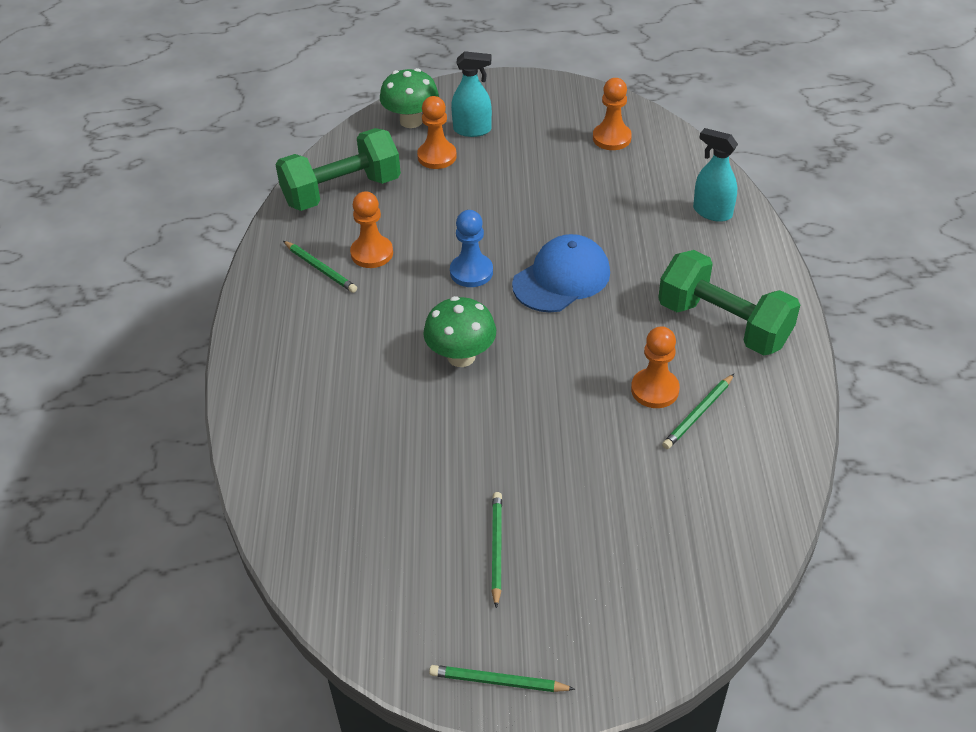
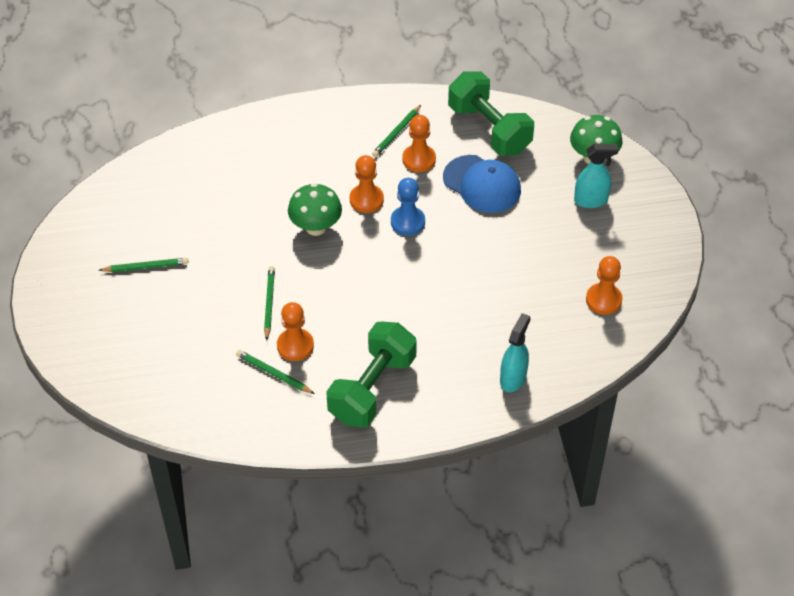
camera: 80 degrees right, 5 degrees up
orange pawn [417,96,457,169] -> orange pawn moved to [350,155,384,213]
green pencil [429,665,575,692] -> green pencil moved to [264,266,275,341]
turquoise spray bottle [451,51,492,137] -> turquoise spray bottle turned 90 degrees counterclockwise [574,144,618,208]
blue cap [512,234,610,312] -> blue cap moved to [443,155,521,213]

